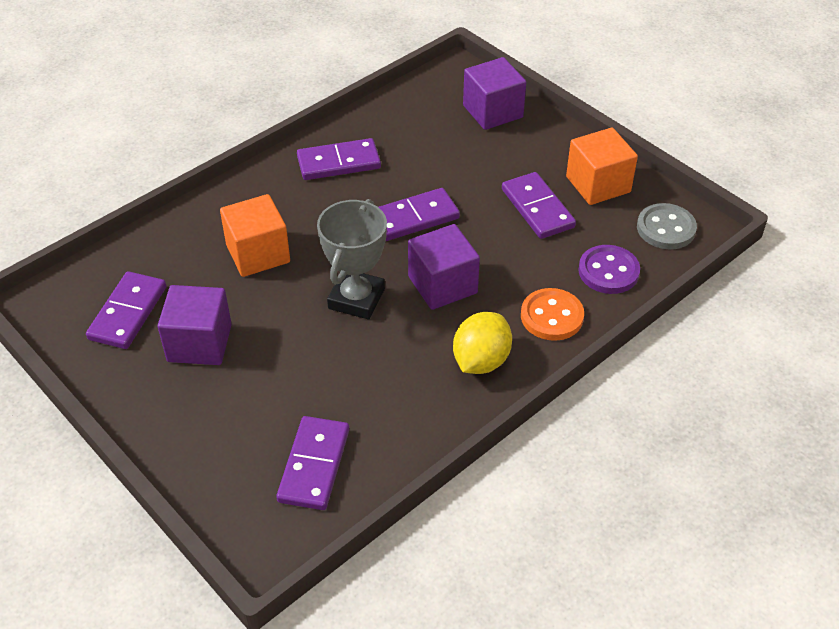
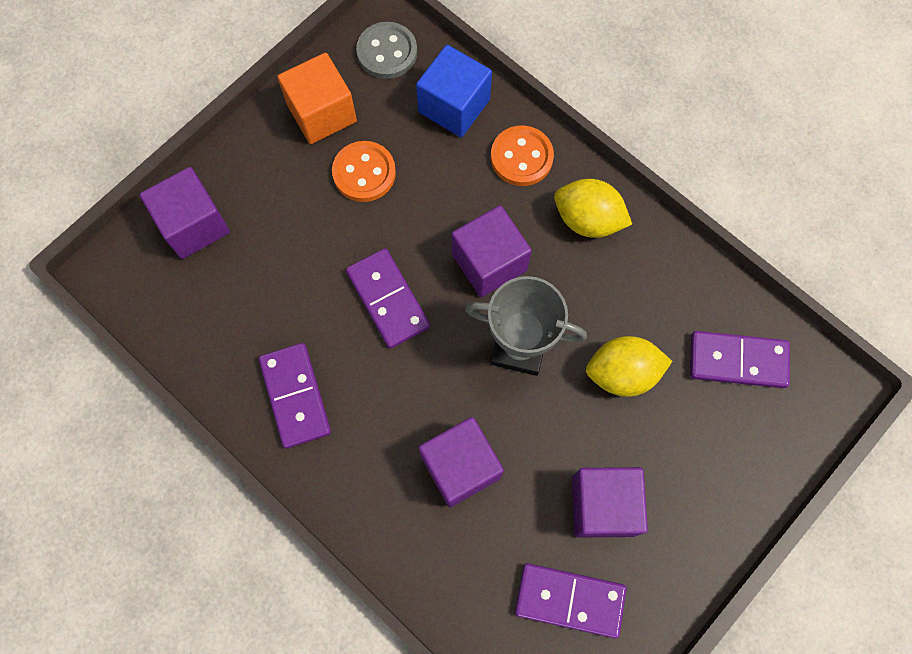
camera: 95 degrees left, 25 degrees up
orange cube [220,194,290,277] -> purple cube [419,417,504,507]
purple domino [502,172,576,239] -> orange button [332,141,396,202]
purple button [578,245,640,294] -> blue cube [416,45,492,137]
none -> yellow lemon [586,336,672,397]

